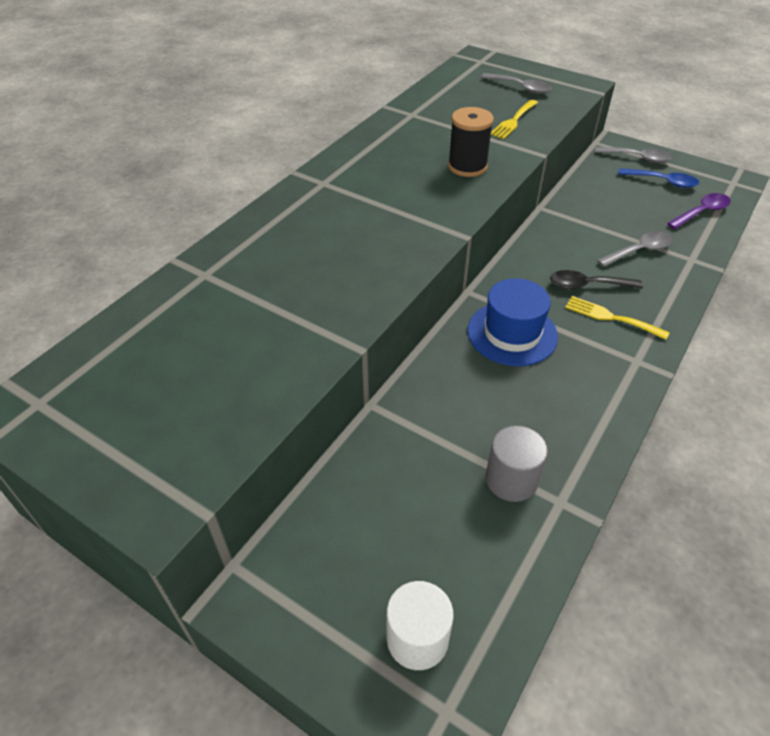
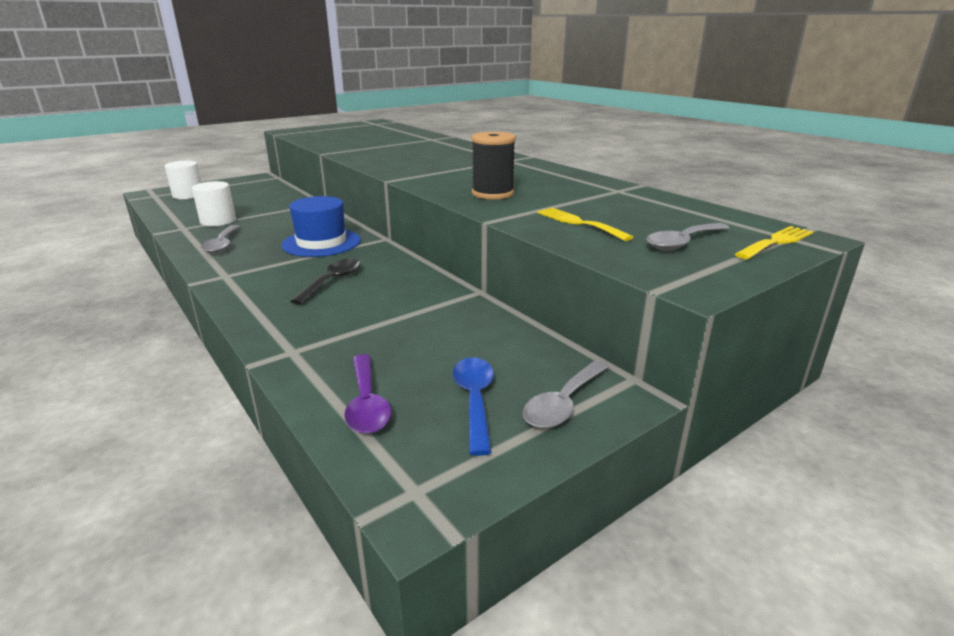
camera: 110 degrees right, 20 degrees down
grey cylinder [486,425,548,502] -> white cylinder [192,181,236,226]
yellow fork [565,296,670,340] -> yellow fork moved to [735,226,814,259]
grey spoon [597,231,673,267] -> grey spoon moved to [201,225,240,254]
blue spoon [618,168,699,188] -> blue spoon turned 135 degrees clockwise [452,357,494,456]

